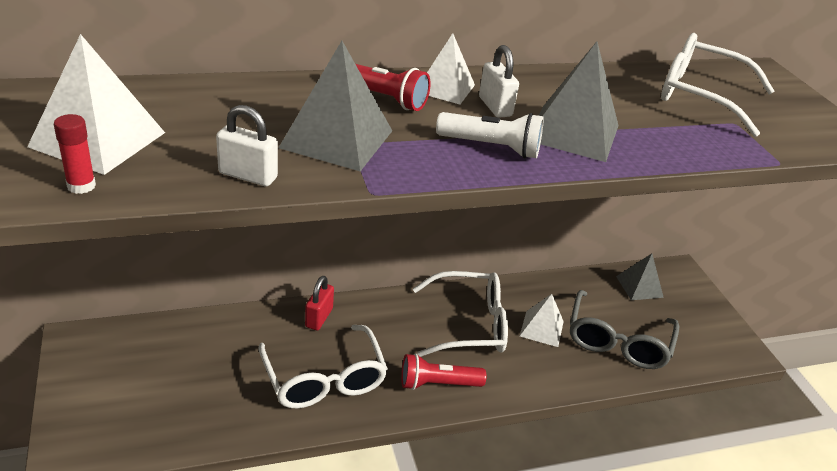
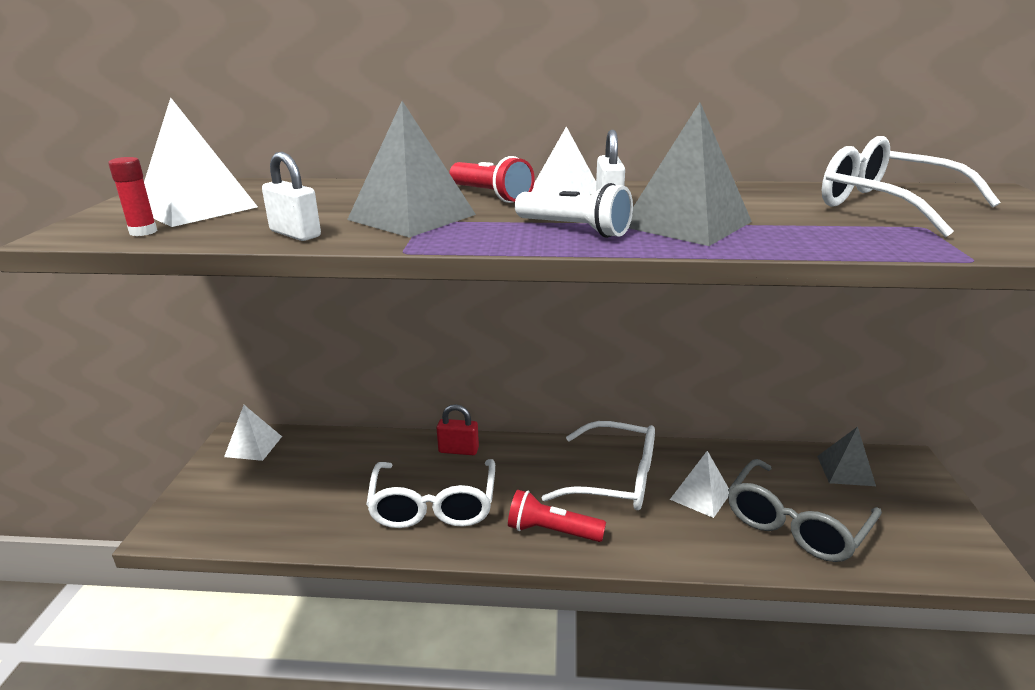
camera: 25 degrees right, 10 degrees down
red padlock [305,276,334,331] -> red padlock turned 60 degrees clockwise [436,404,479,455]
none -> white pyramid [224,405,282,461]

